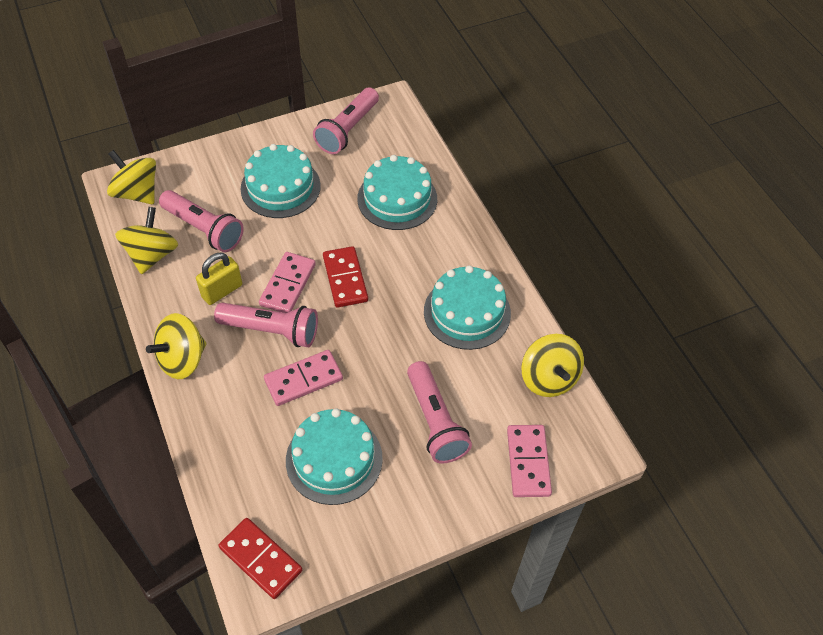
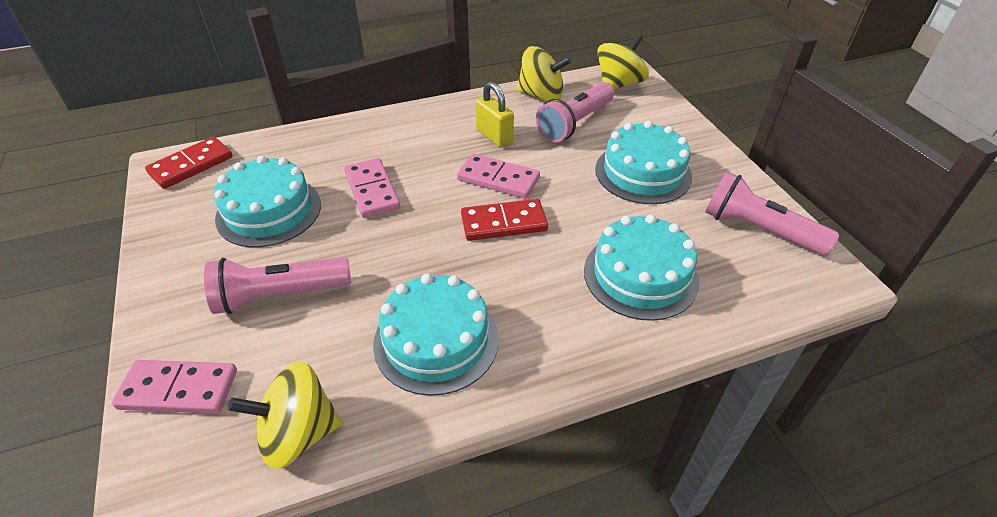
camera: 95 degrees right, 10 degrees down
yellow spinning top [146,313,207,379] -> none
pink flashlight [214,303,318,347] -> none

